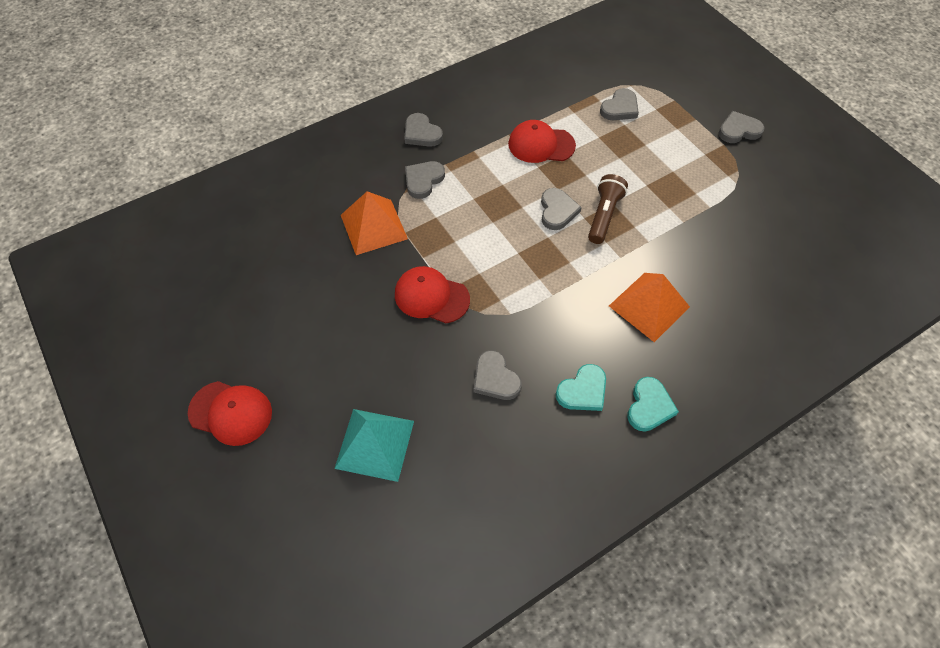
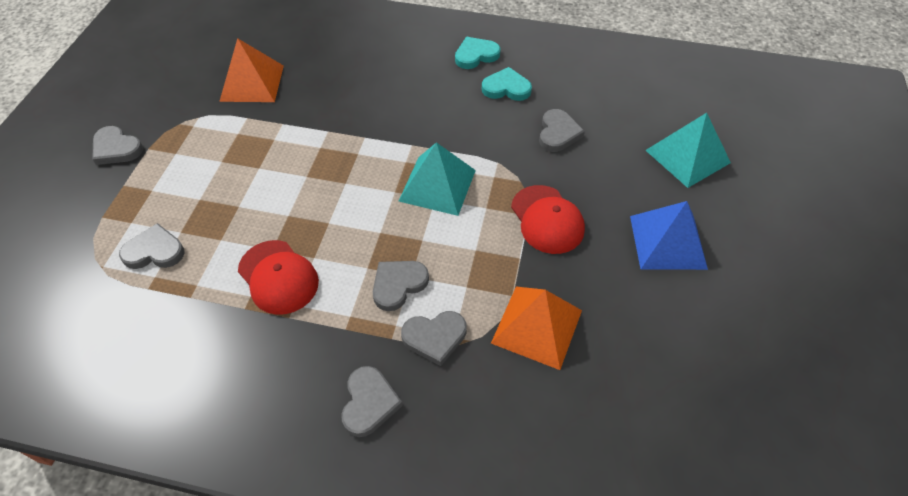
camera: 135 degrees left, 5 degrees down
red cap [188,381,272,446] -> none
grey heart [541,188,582,230] -> grey heart moved to [373,261,429,311]
brown flashlight [588,174,628,244] -> none
orange pyramid [609,273,690,342] -> orange pyramid moved to [219,38,284,102]
none -> turquoise pyramid [399,142,476,216]
none -> blue pyramid [630,201,708,270]

